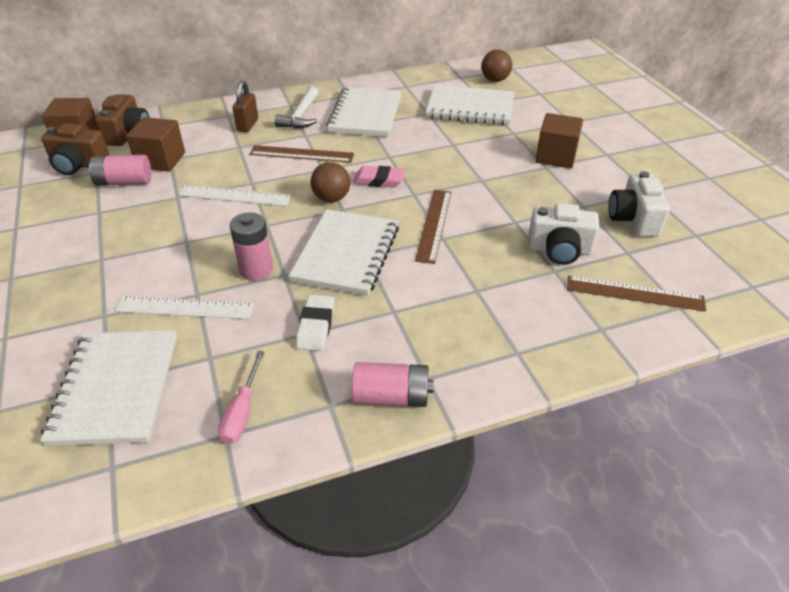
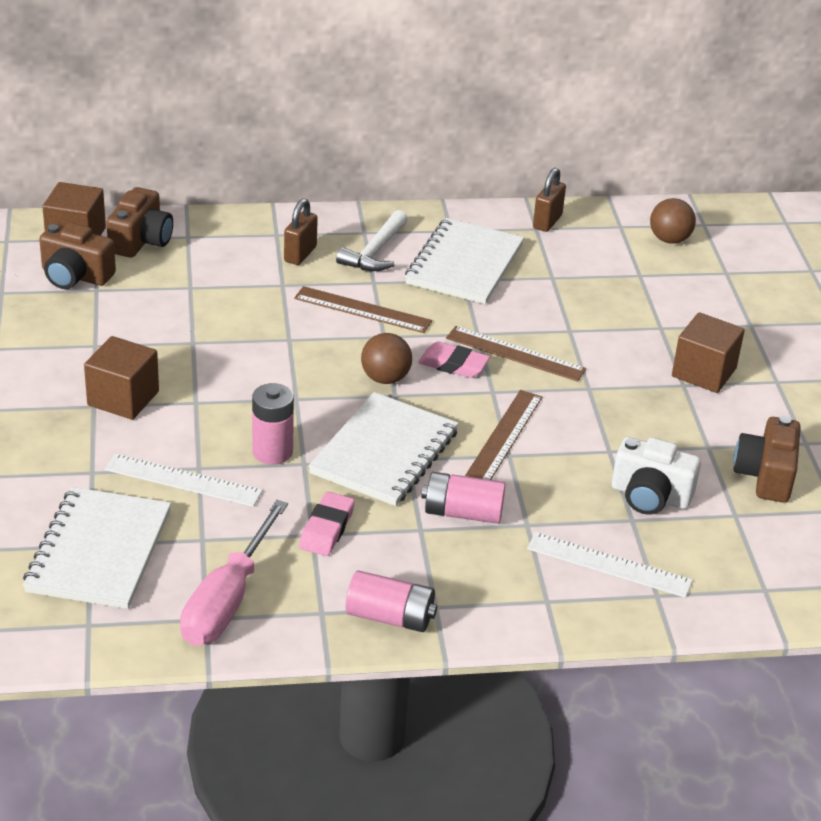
camera: 10 degrees right, 5 degrees down
pink battery [89,155,151,186] -> pink battery moved to [421,472,506,524]
brown cube [126,117,185,172] -> brown cube moved to [84,336,159,420]
white ruler [178,185,291,206] -> white ruler moved to [527,532,693,598]
pink screwdriver [218,351,264,444] -> pink screwdriver [180,500,288,646], size x1.73
white eraser [296,294,335,351] -> pink eraser [299,492,355,556]
white notebook [426,85,514,125] -> none
brown ruler [567,275,706,311] -> brown ruler moved to [446,326,586,382]
white camera [608,171,670,237] -> brown camera [733,416,801,503]
none -> brown padlock [533,168,566,232]

